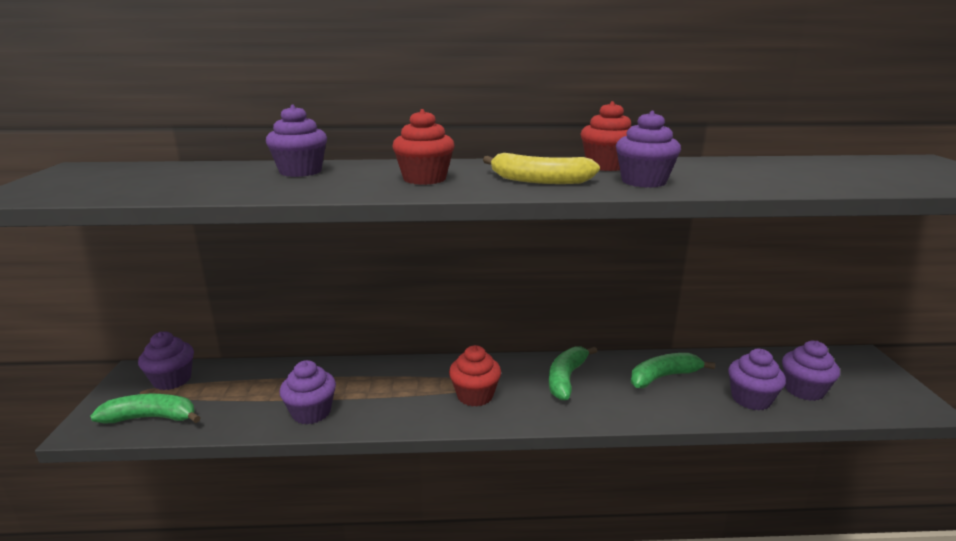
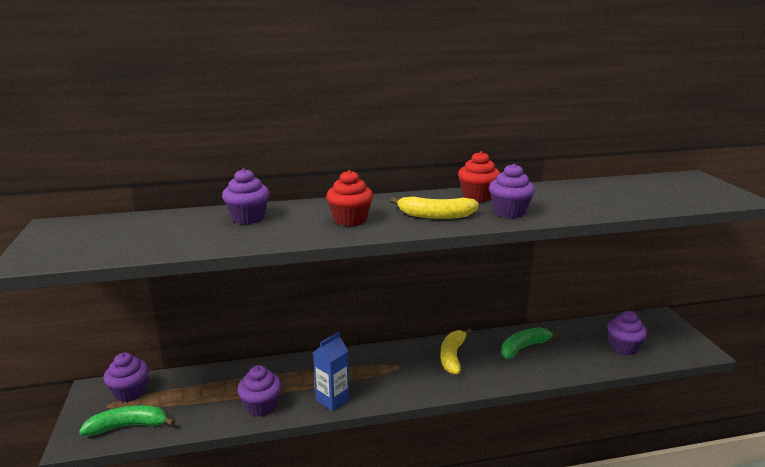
camera: 10 degrees left, 0 degrees up
red cupcake [449,345,501,407] -> none
green banana [549,347,597,400] -> yellow banana [440,329,472,374]
purple cupcake [728,349,786,410] -> none
none -> blue carton [313,332,349,411]

